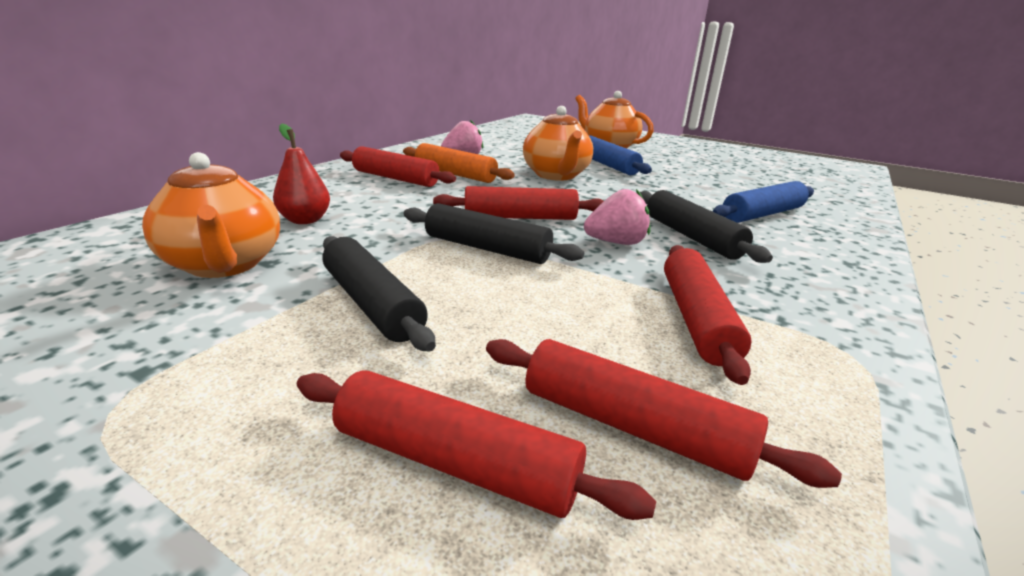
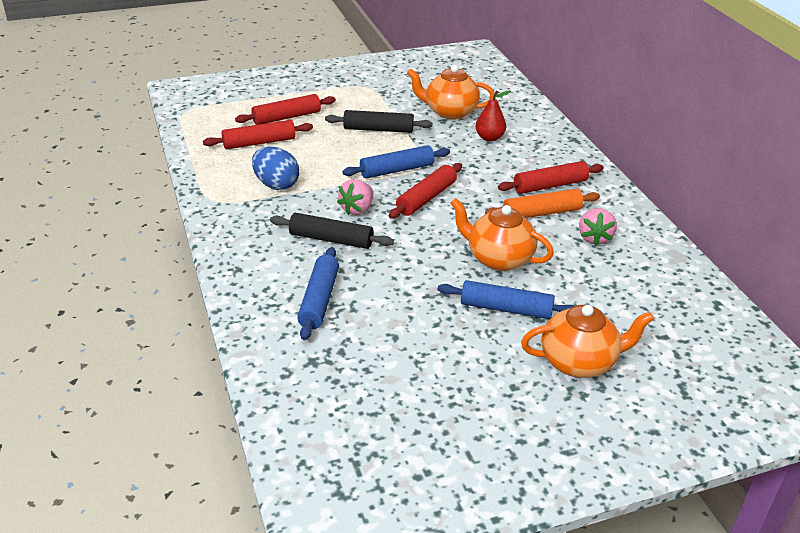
camera: 130 degrees right, 10 degrees up
black rolling pin [404,203,584,264] -> blue rolling pin [342,145,450,179]
red rolling pin [664,245,751,385] -> blue egg [252,147,299,190]

